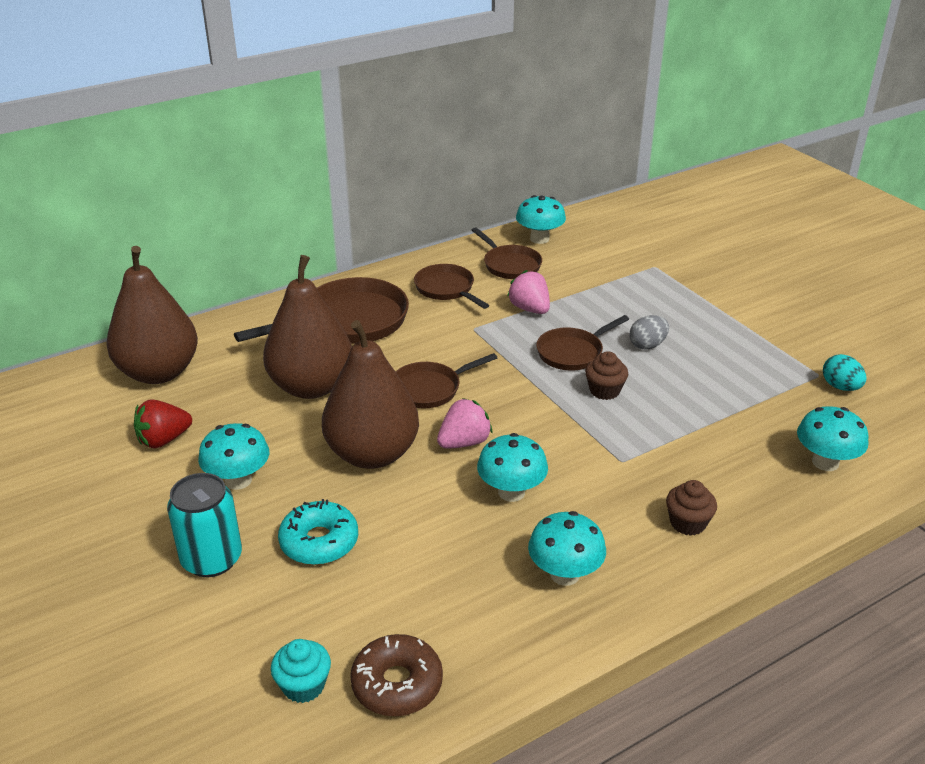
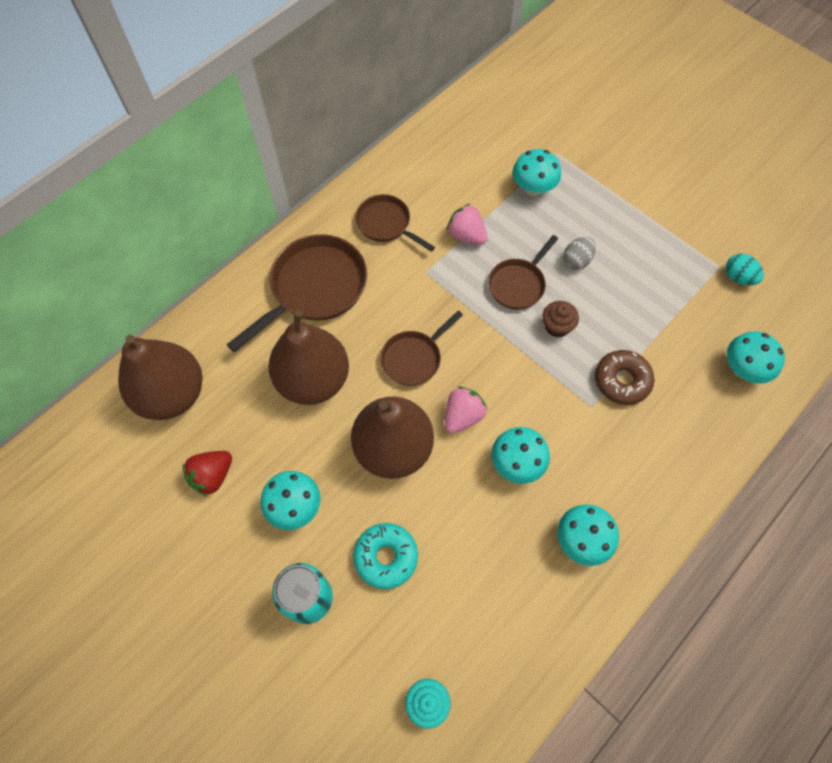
camera: 15 degrees left, 30 degrees up
brown donut [350,634,443,716] -> brown donut moved to [595,350,655,405]
brown pan [472,227,542,279] -> none
turquoise mushroom [516,195,566,244] -> turquoise mushroom moved to [513,149,561,196]
brown cupcake [666,480,717,536] -> none

